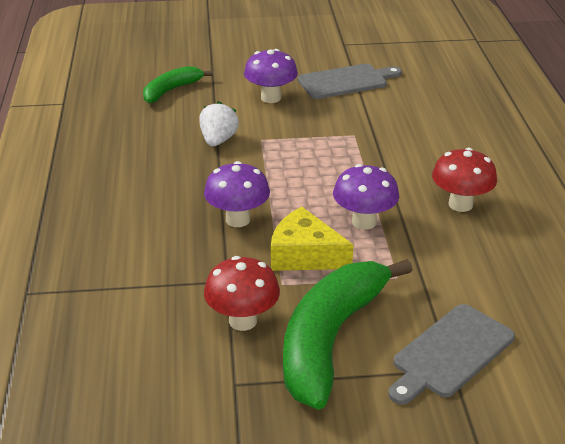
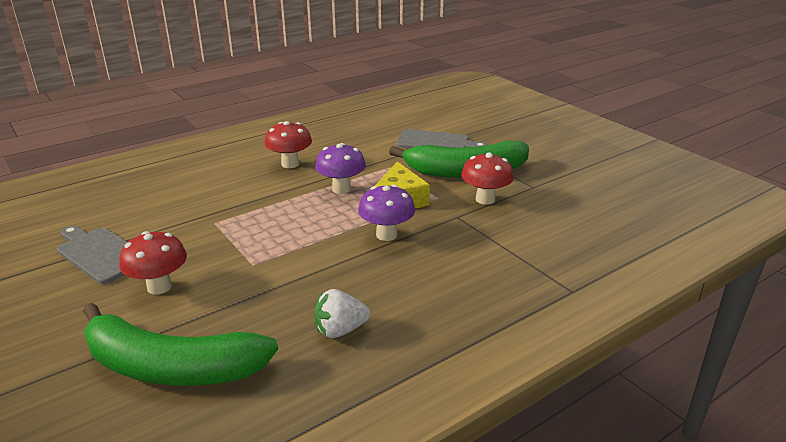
camera: 120 degrees left, 5 degrees down
green banana [143,66,213,103] -> green banana [83,303,278,386], size x1.87
white strawberry [199,101,239,146] -> white strawberry moved to [314,289,370,338]
purple mushroom [244,49,298,103] -> red mushroom [119,231,187,295]

